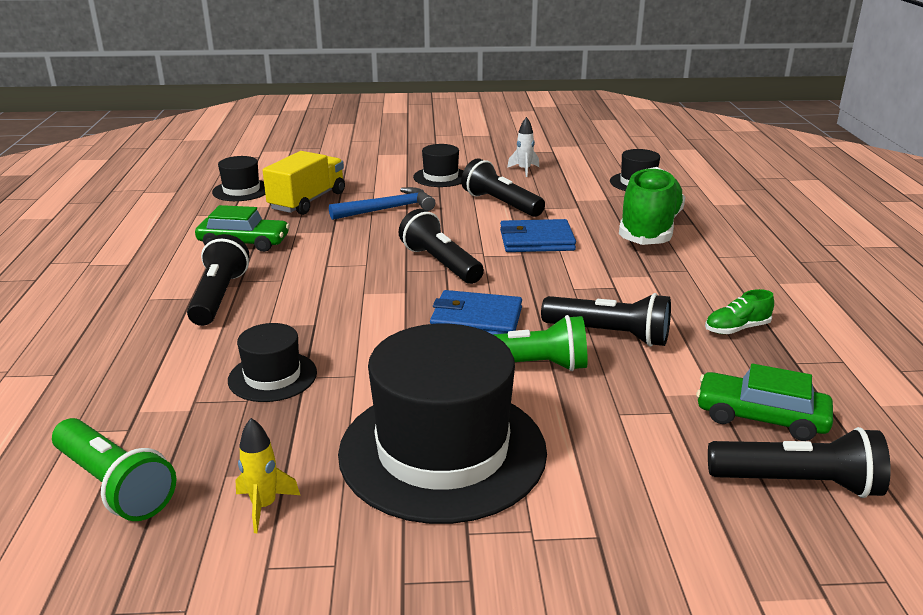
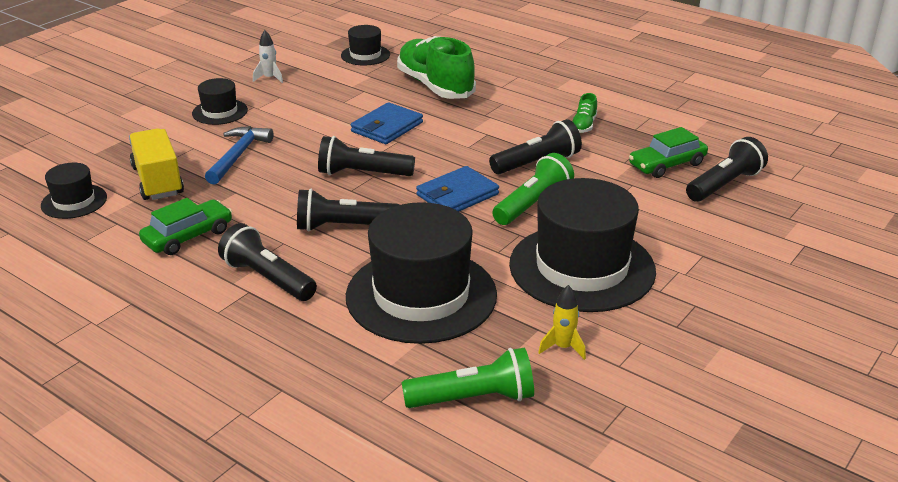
camera: 50 degrees left, 5 degrees up
black hat [228,323,317,402] -> black hat [346,202,497,344], size x2.08
black flashlight [461,159,545,217] -> black flashlight moved to [297,189,399,232]

